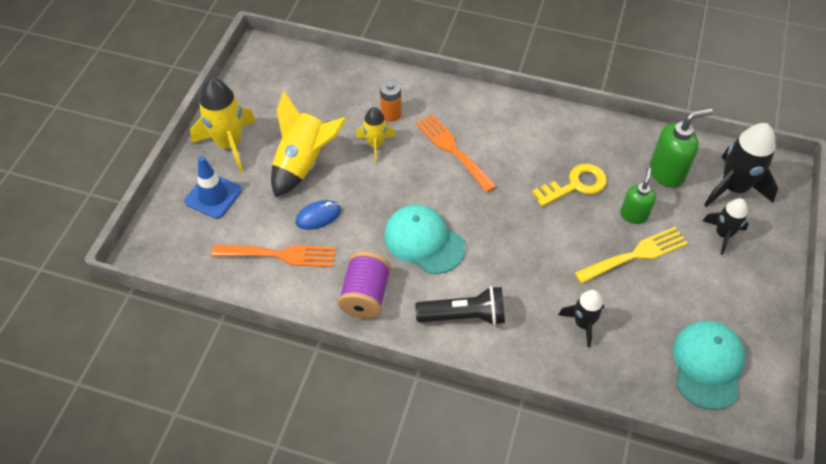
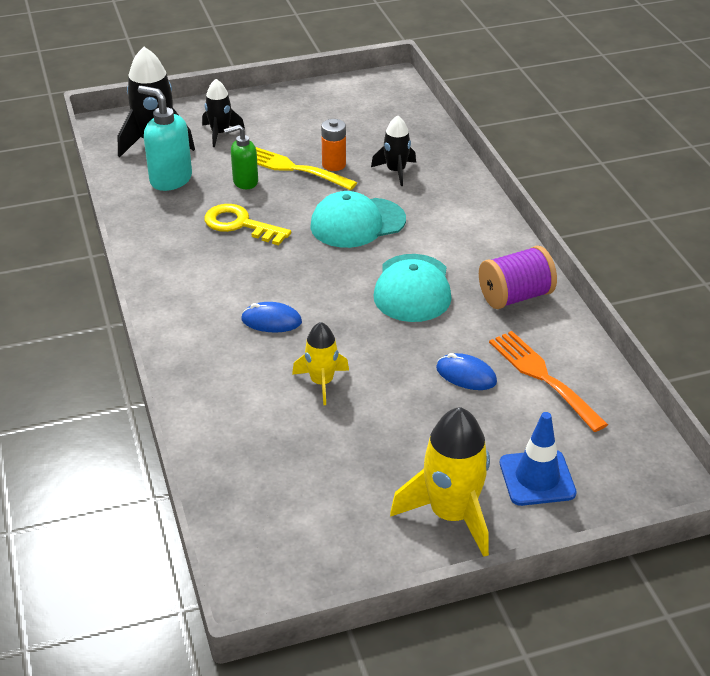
camera: 125 degrees left, 15 degrees down
yellow rocket [271,91,347,197] -> none
orange battery [380,80,401,122] -> orange battery moved to [321,119,346,171]
black flashlight [415,286,505,326] -> none
orange fork [416,114,496,192] -> blue mouse [241,302,302,332]
green soap dispenser [650,108,713,188] -> turquoise soap dispenser [138,86,192,191]
turquoise cap [673,321,745,410] -> turquoise cap moved to [310,191,406,248]

